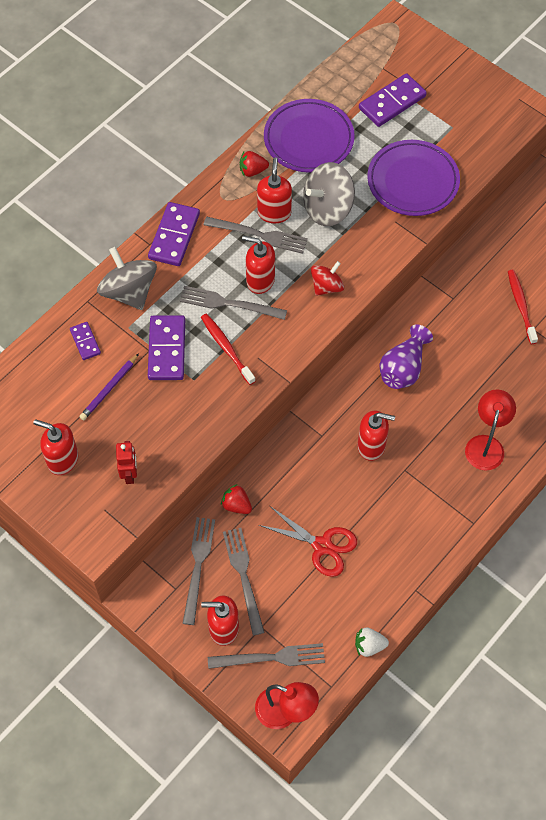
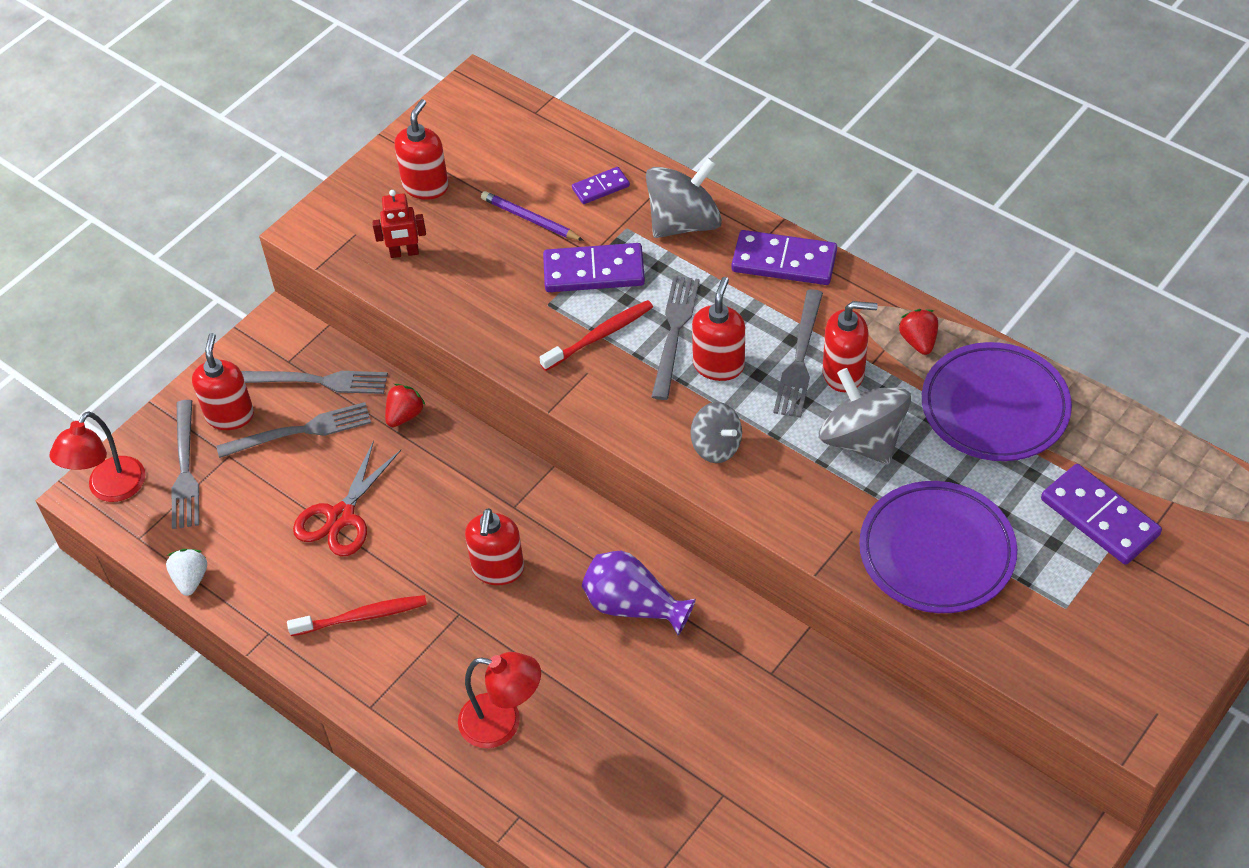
camera: 90 degrees right, 10 degrees down
red spinning top [311,261,344,296] -> grey spinning top [691,402,742,463]
red toothbrush [508,270,538,344] -> red toothbrush moved to [287,595,427,636]

